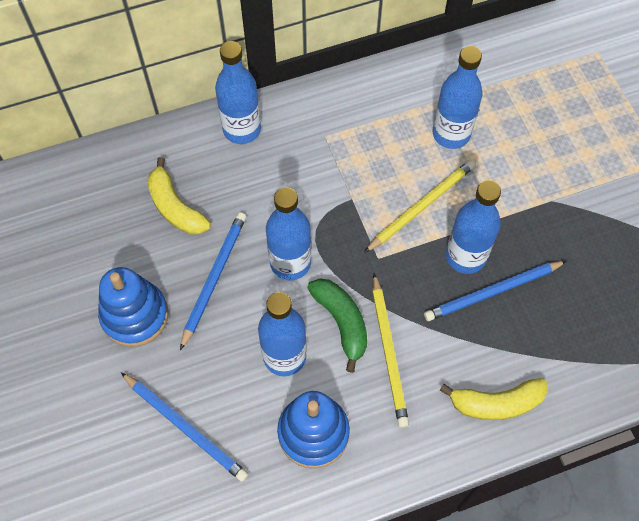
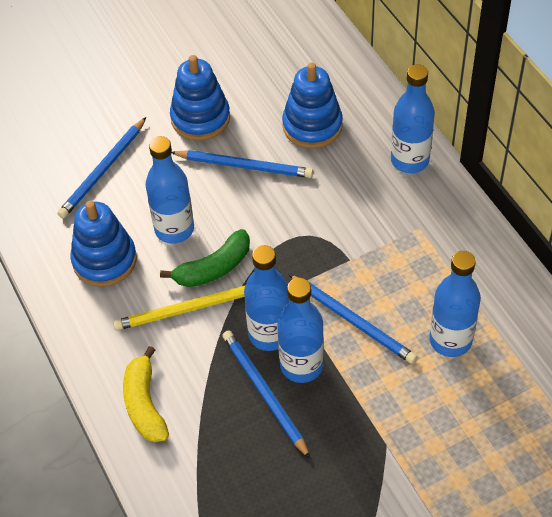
camera: 85 degrees right, 10 degrees down
yellow banana [147,157,211,235] -> blue stacking toy [282,63,343,149]
blue bottle [266,187,311,280] -> blue bottle moved to [244,245,289,351]
yellow pencil [364,160,475,253] -> blue pencil [288,274,417,364]

